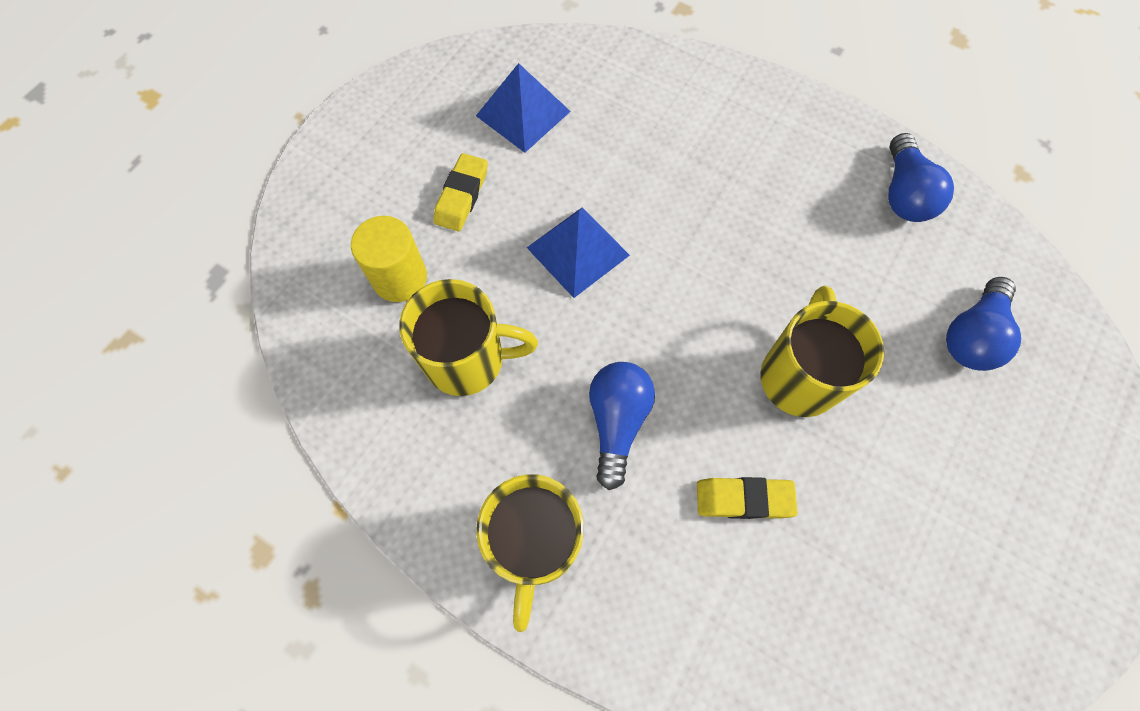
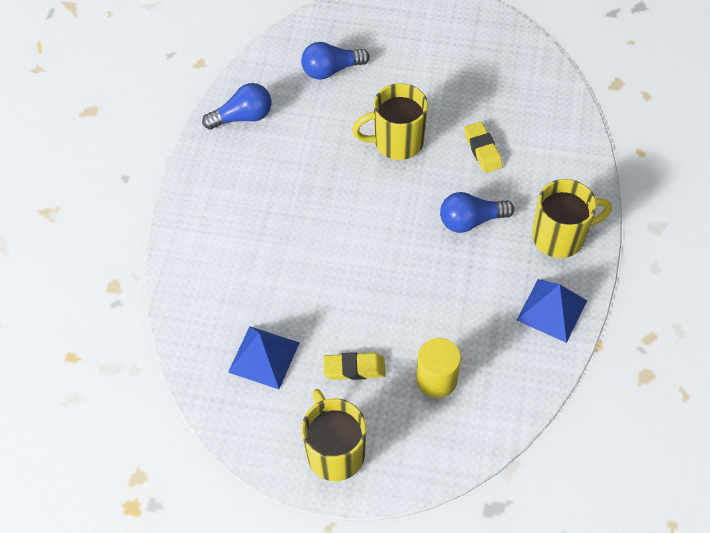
camera: 110 degrees left, 10 degrees down
yellow mug [399,279,538,396] -> yellow mug moved to [302,389,366,481]
blue pyramid [527,207,630,298] -> blue pyramid moved to [517,279,587,343]
blue light bulb [946,277,1021,371] -> blue light bulb turned 150 degrees clockwise [301,42,370,80]

